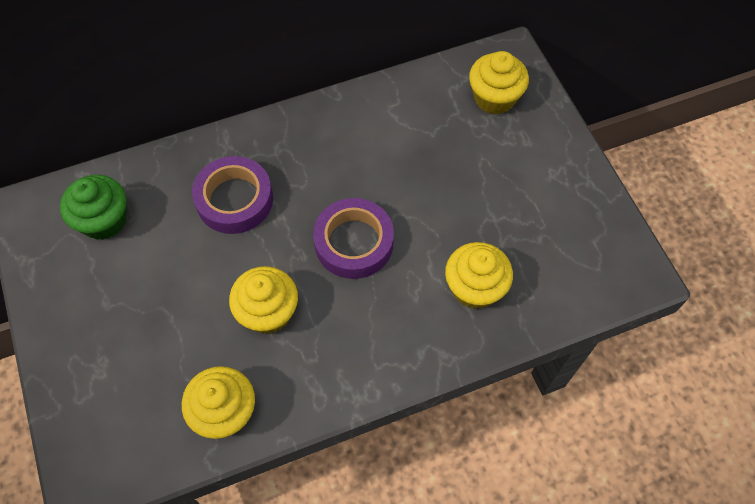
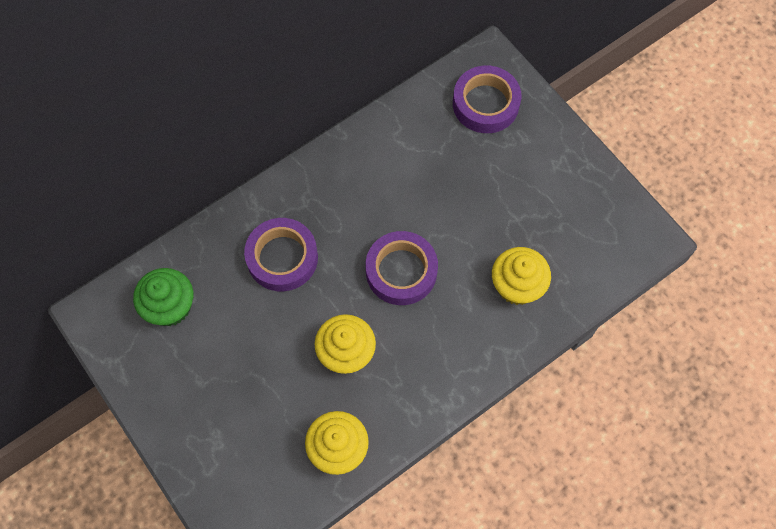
camera: 15 degrees left, 5 degrees up
yellow cupcake [469,51,529,114] -> purple tape [453,65,522,133]

